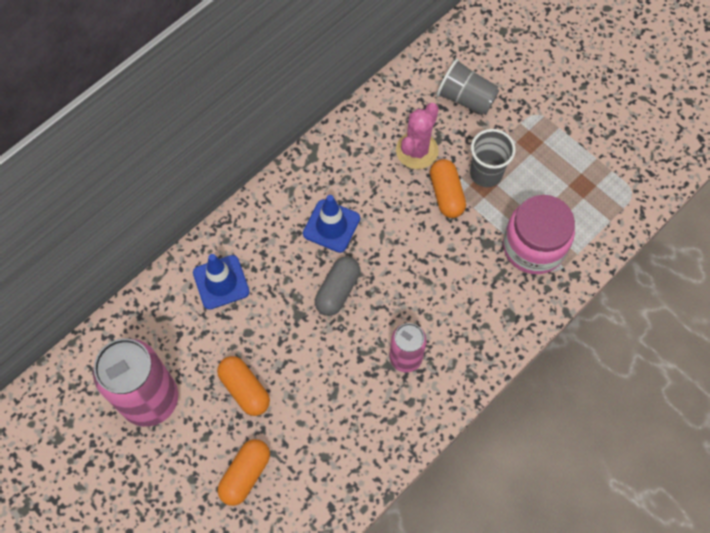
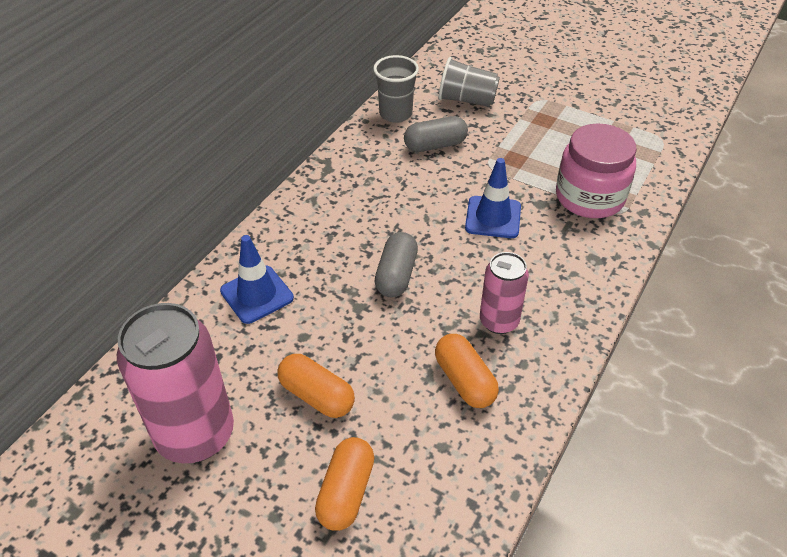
camera: 15 degrees left, 20 degrees down
blue traffic cone [303,195,360,253] -> blue traffic cone moved to [465,158,521,238]
pink cactus [396,103,439,169] -> grey capsule [404,116,468,152]
orange capsule [430,159,466,218] -> orange capsule moved to [435,334,499,408]
grey cup [470,129,516,187] -> grey cup moved to [373,55,419,123]

